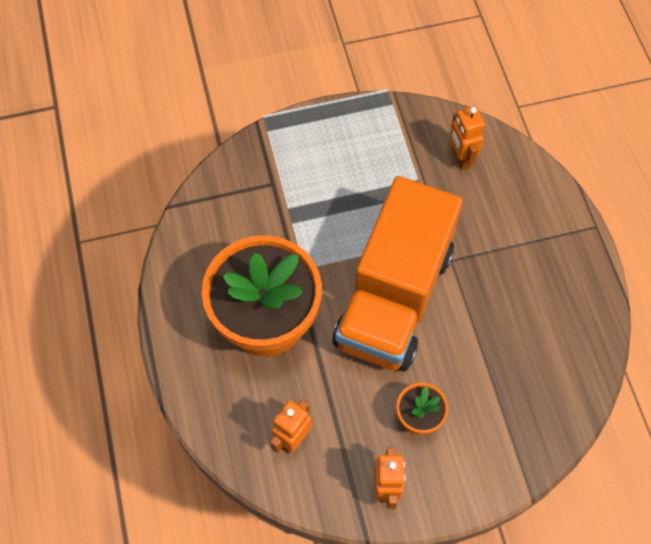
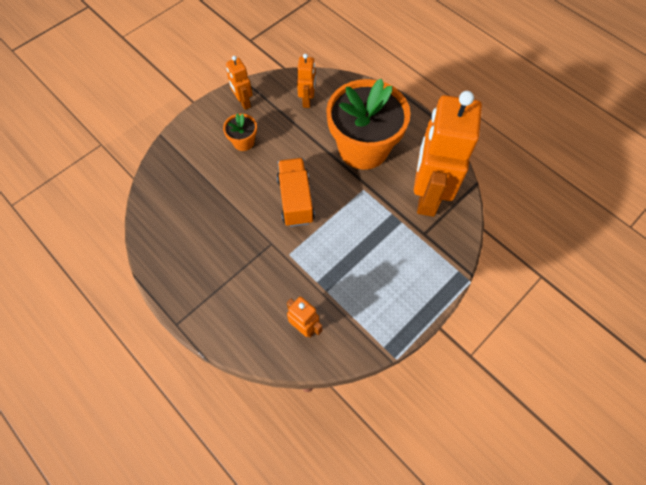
camera: 150 degrees right, 0 degrees up
orange truck [333,176,463,371] -> orange truck [277,158,315,227], size x0.54
none -> orange robot [414,91,482,217]

